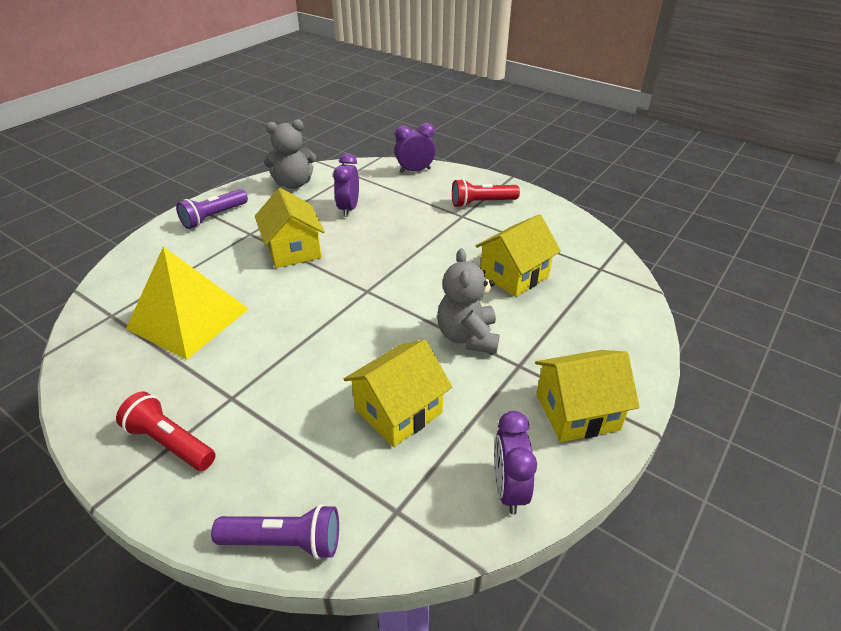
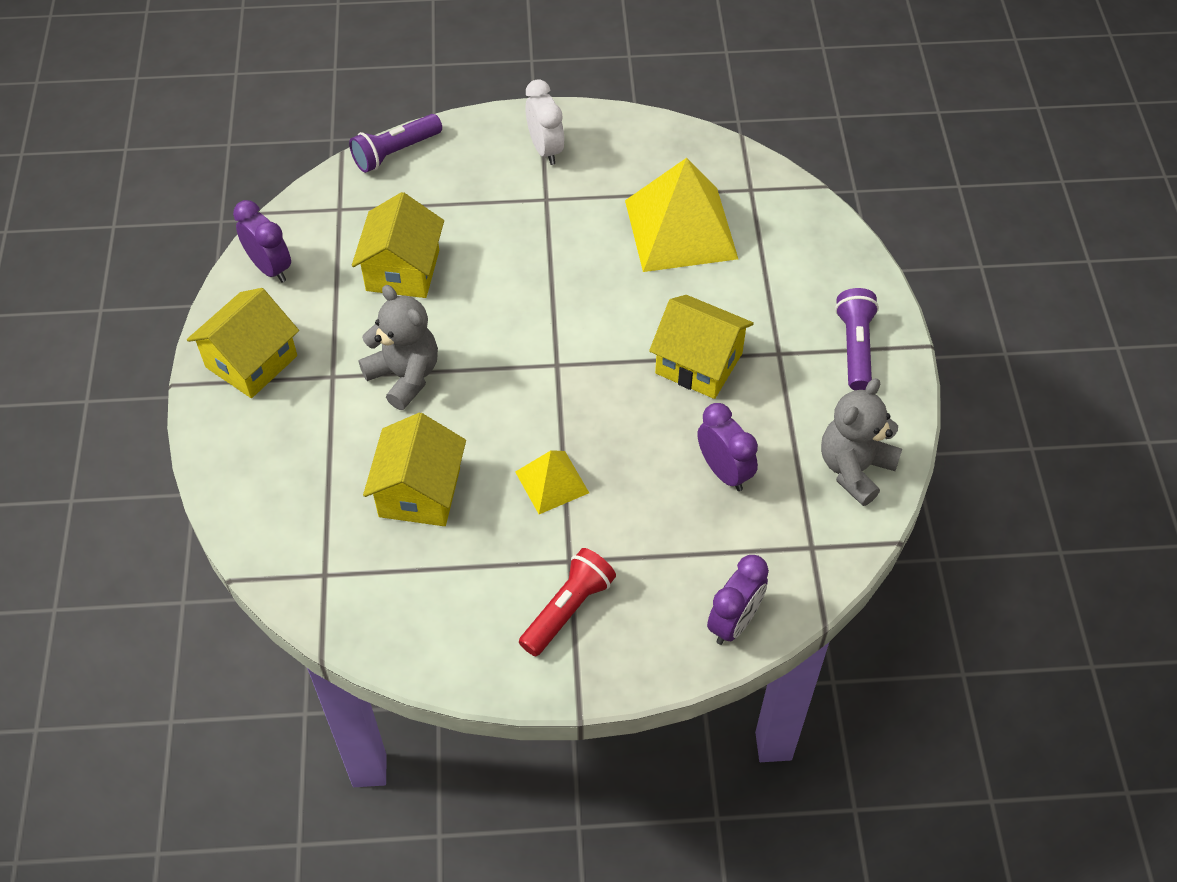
camera: 140 degrees right, 15 degrees up
red flashlight [116,392,216,471] -> white clock [525,79,564,165]
none -> yellow pyramid [515,450,589,514]

